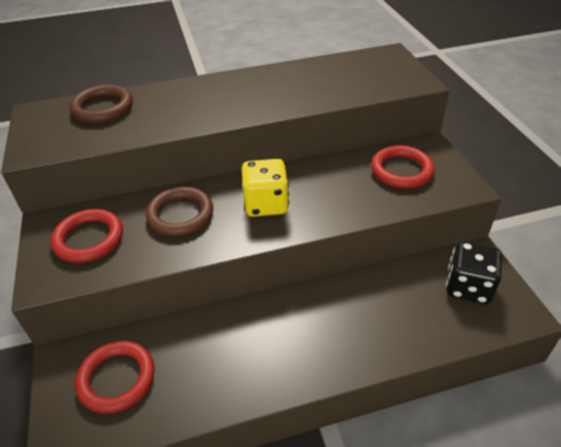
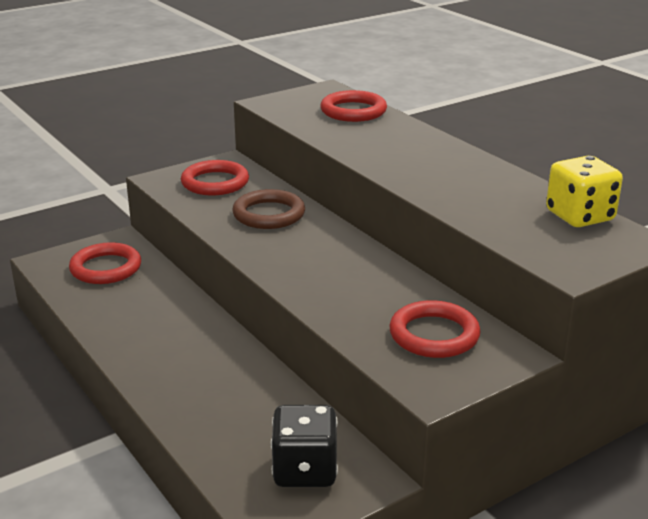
camera: 70 degrees right, 15 degrees down
brown ring [70,85,133,123] -> red ring [320,90,387,122]
yellow dice [242,159,289,217] -> yellow dice moved to [546,156,623,227]

